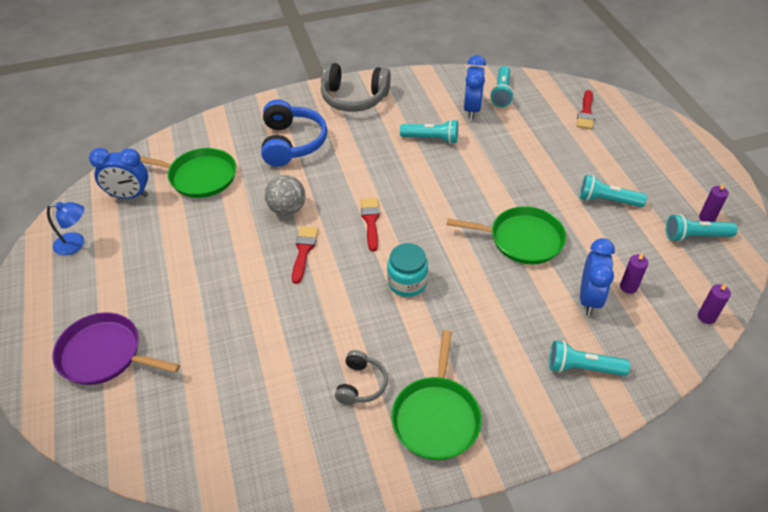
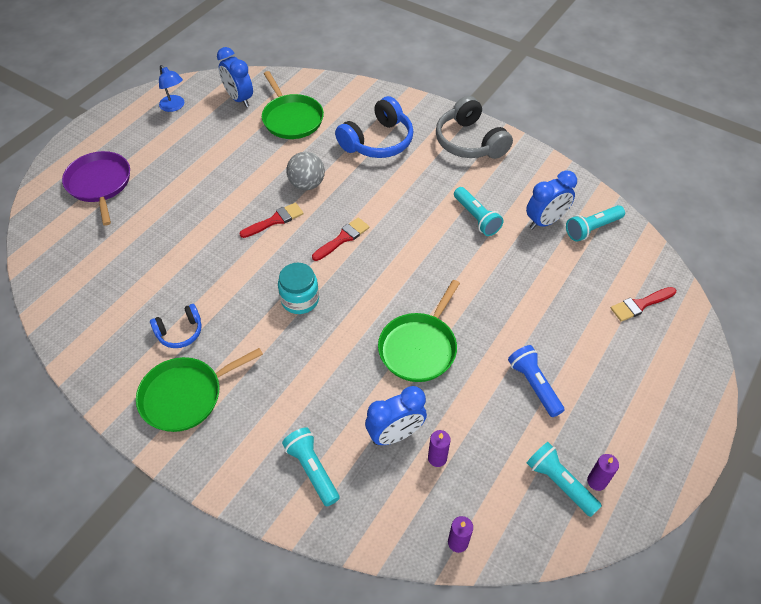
camera: 50 degrees right, 5 degrees up
grey headphones [335,350,388,405] -> blue headphones [150,304,202,348]
green pan [447,206,566,264] -> green pan turned 60 degrees clockwise [378,280,460,382]
turquoise flashlight [579,175,647,207] -> blue flashlight [508,345,564,417]

